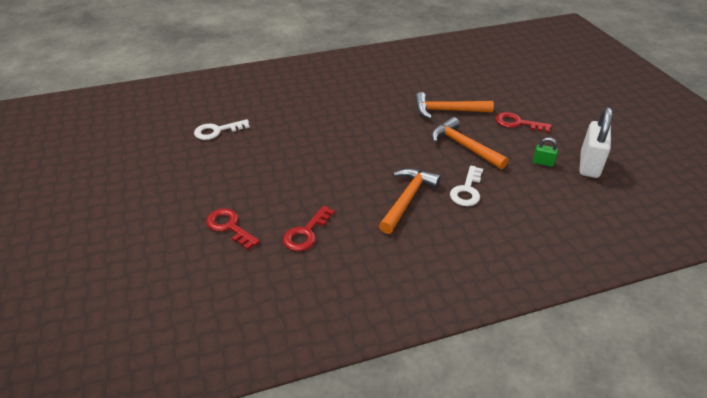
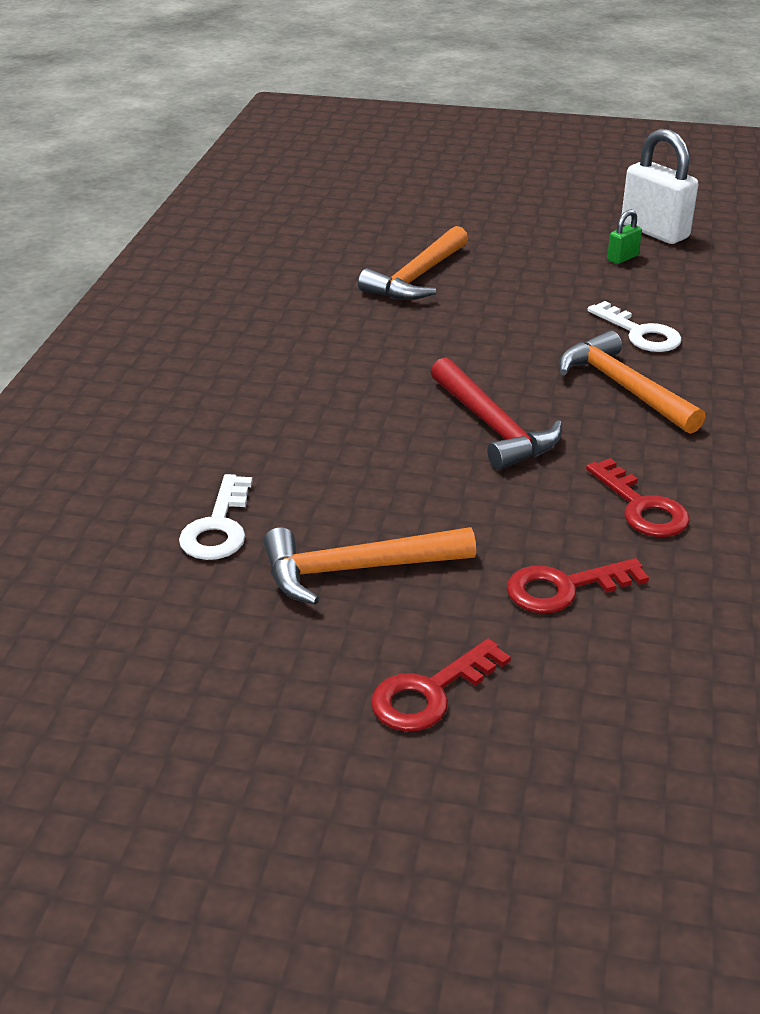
camera: 60 degrees left, 5 degrees down
orange hammer [431,117,508,169] -> orange hammer moved to [263,527,476,605]
red key [496,112,551,133] -> red key moved to [371,638,511,731]
none -> red hammer [431,357,562,470]

